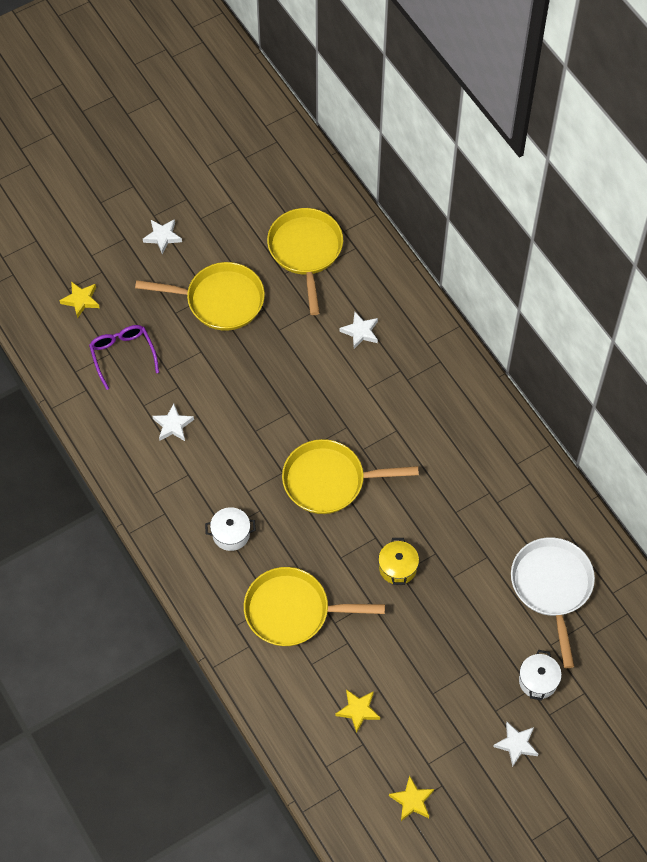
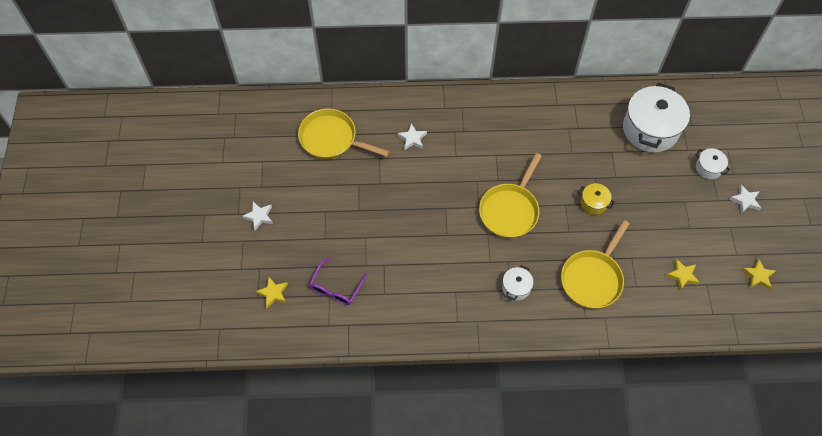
camera: 60 degrees left, 0 degrees up
purple glasses [89,325,159,390] -> purple glasses turned 75 degrees counterclockwise [309,257,367,305]
yellow pan [135,262,265,331] -> none
white star [153,403,194,441] -> none
white pan [511,537,595,668] -> white pot [623,83,690,153]

